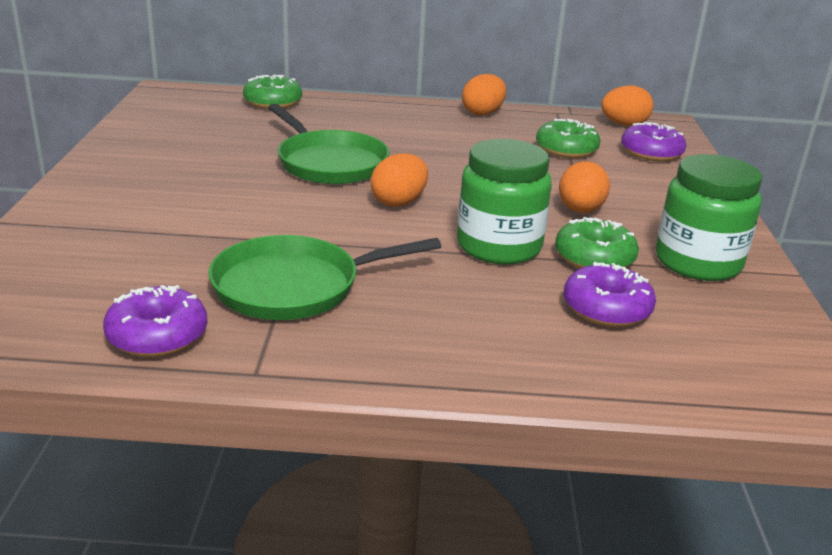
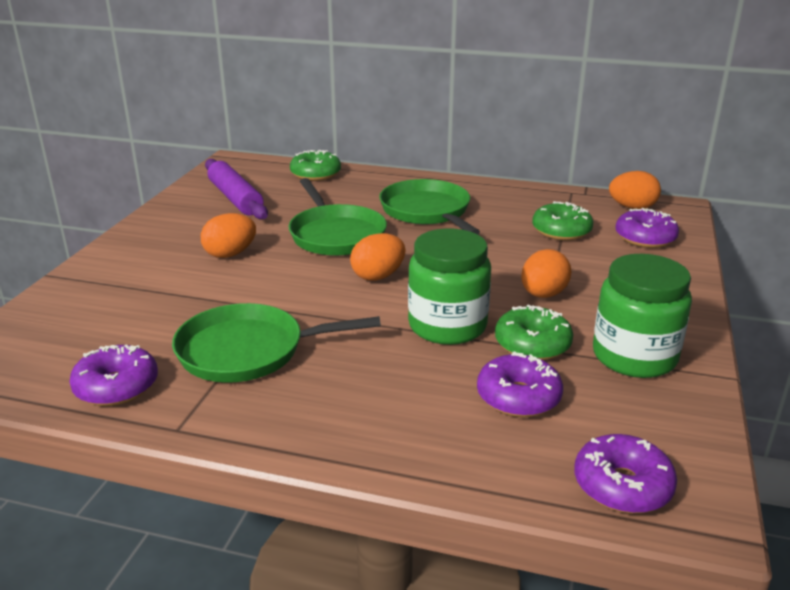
camera: 15 degrees right, 0 degrees up
orange egg [462,74,507,116] -> orange egg moved to [201,213,256,258]
none -> purple rolling pin [205,159,268,219]
none -> green pan [379,179,480,234]
none -> purple donut [574,434,677,513]

